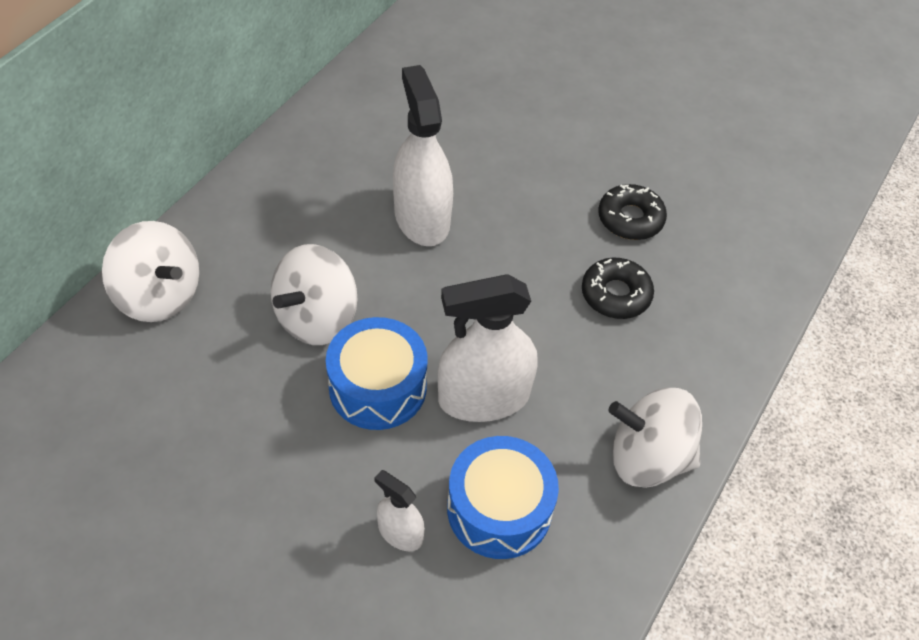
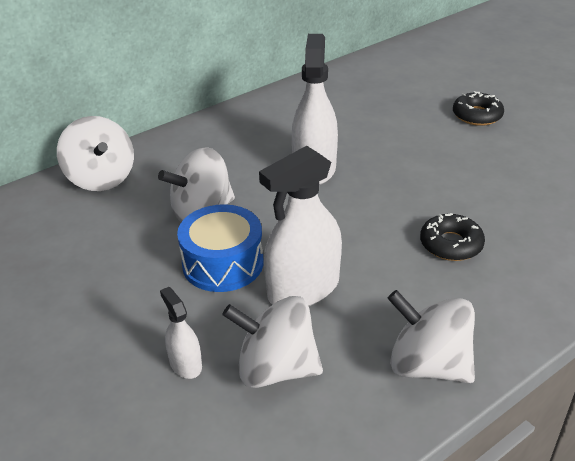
camera: 25 degrees right, 15 degrees down
white spray bottle [438,274,538,422] -> white spray bottle turned 45 degrees counterclockwise [259,146,342,306]
blue drum [447,436,559,559] -> white spinning top [222,296,323,388]
black donut [598,184,667,240] -> black donut moved to [453,91,504,126]

